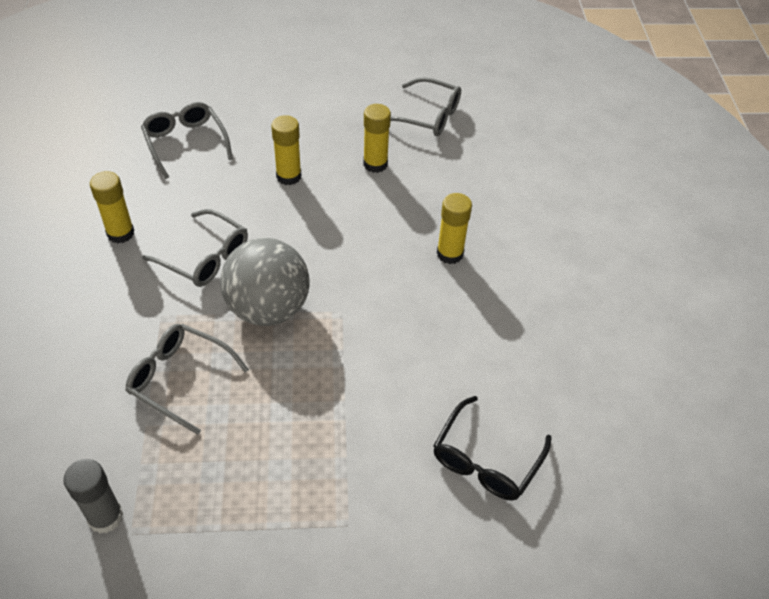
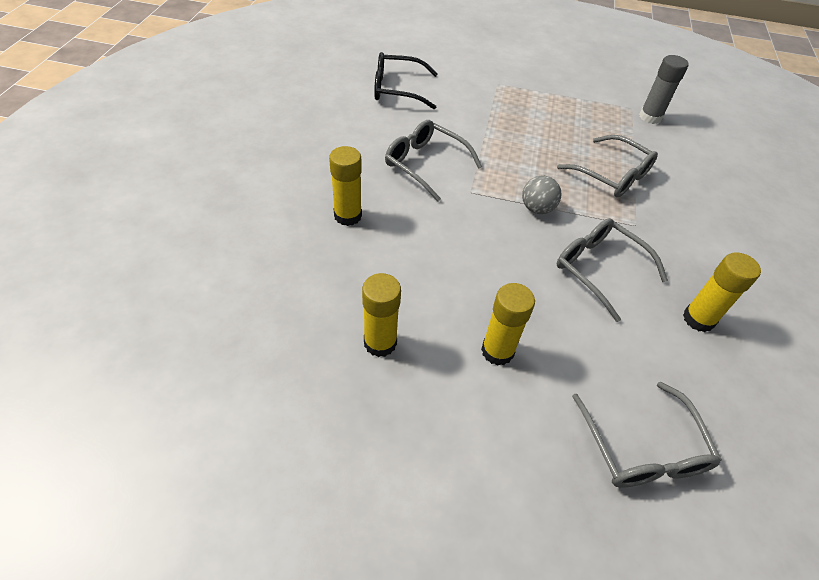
camera: 165 degrees left, 0 degrees up
grey ball [220,238,310,326] -> grey ball [522,176,562,214], size x0.47
grey glasses [390,77,461,136] -> grey glasses moved to [385,120,482,202]
black glasses [433,396,552,500] -> black glasses turned 135 degrees counterclockwise [374,52,438,109]

